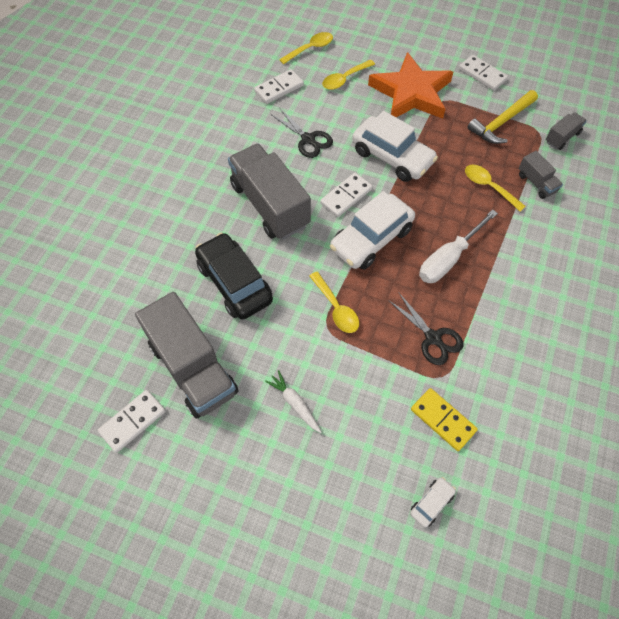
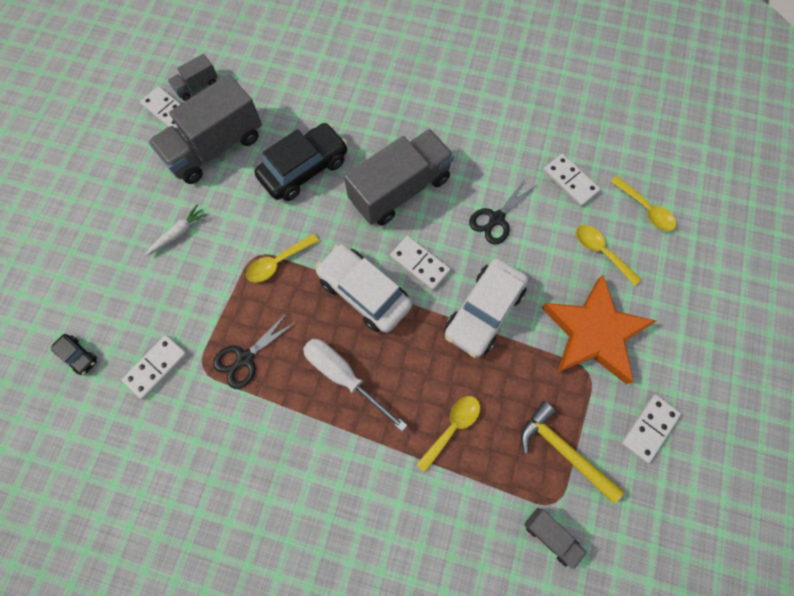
camera: 85 degrees right, 10 degrees up
white car [410,477,456,528] -> black car [51,334,97,375]
yellow domino [411,388,478,451] -> white domino [122,335,187,399]
grey truck [519,151,563,199] -> grey truck moved to [168,54,218,101]

